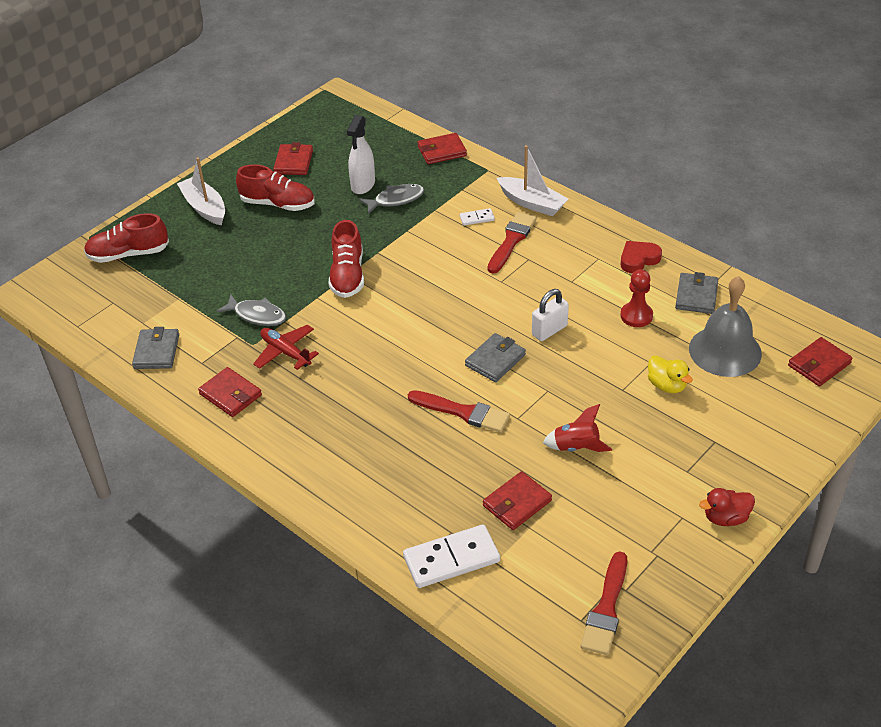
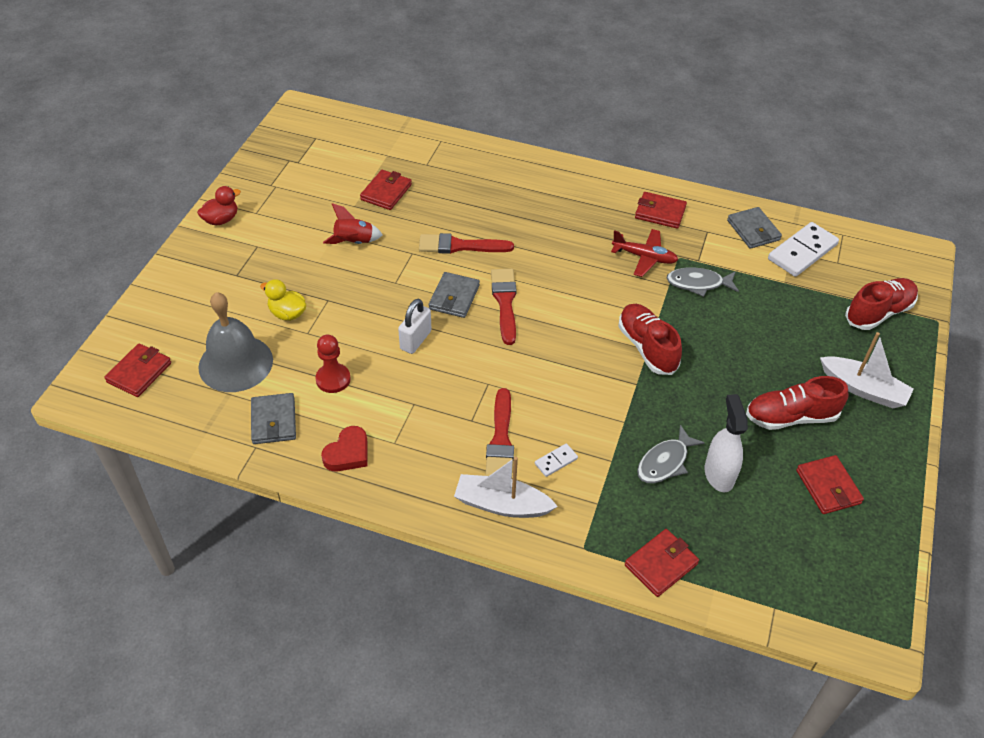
camera: 155 degrees right, 5 degrees up
white domino [403,525,500,588] -> white domino moved to [768,222,839,277]
red brush [581,551,627,655] -> red brush moved to [491,269,517,345]

